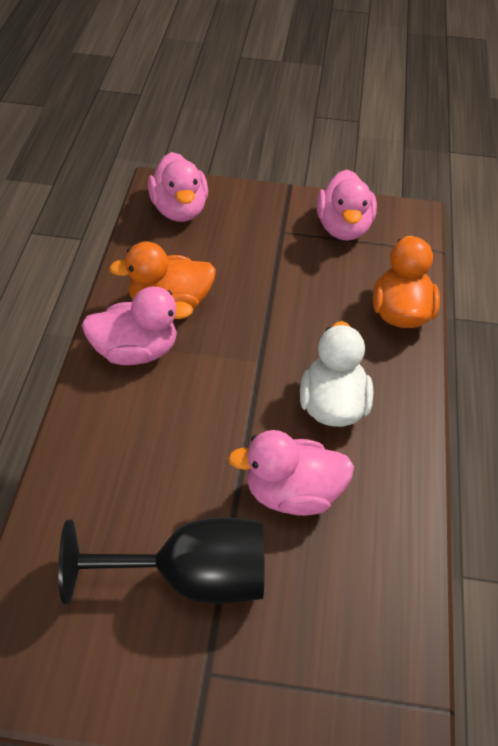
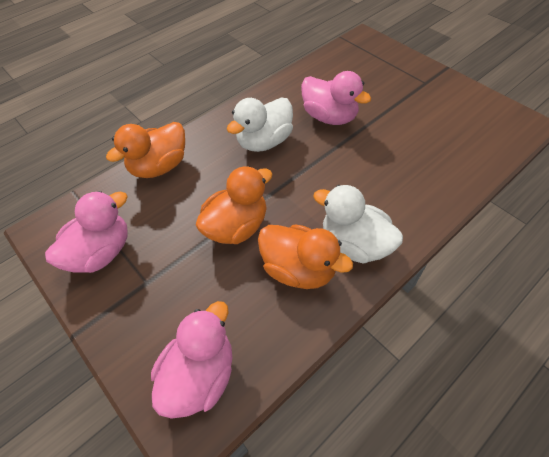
camera: 135 degrees left, 5 degrees up
black goblet [58,517,264,604] -> none
pink duck [82,286,193,365] -> white duck [313,185,403,264]
none -> orange duck [196,166,272,244]

